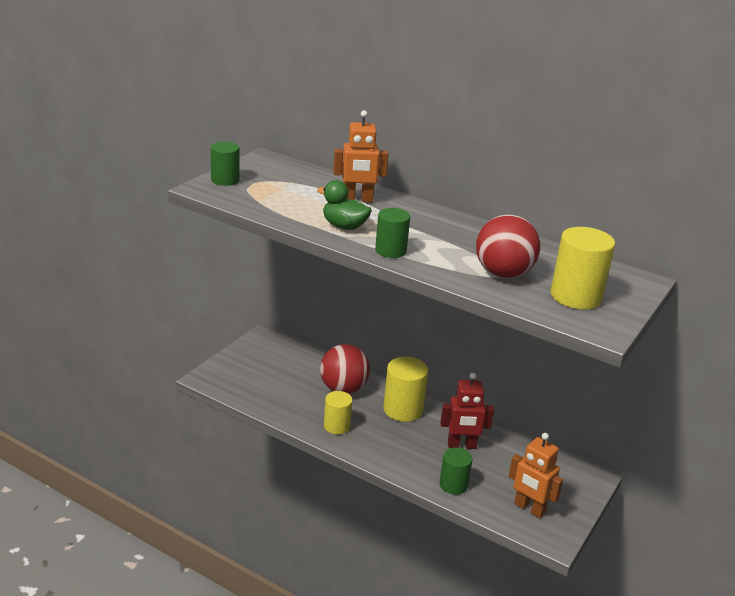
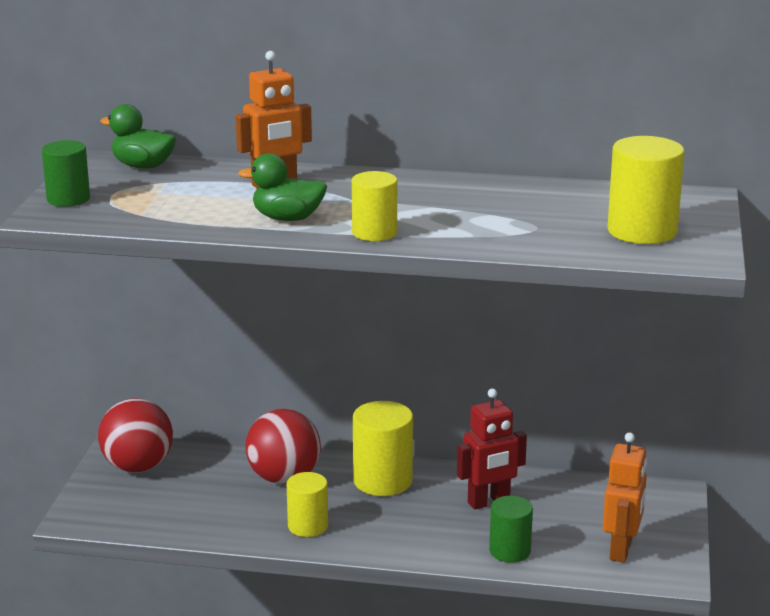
camera: 20 degrees left, 5 degrees down
green cylinder [375,208,410,258] -> yellow cylinder [352,171,397,241]
red ball [476,215,540,278] -> red ball moved to [98,398,173,473]
orange robot [509,433,563,518] -> orange robot turned 90 degrees counterclockwise [603,432,647,563]
none -> green duck [100,104,176,169]

